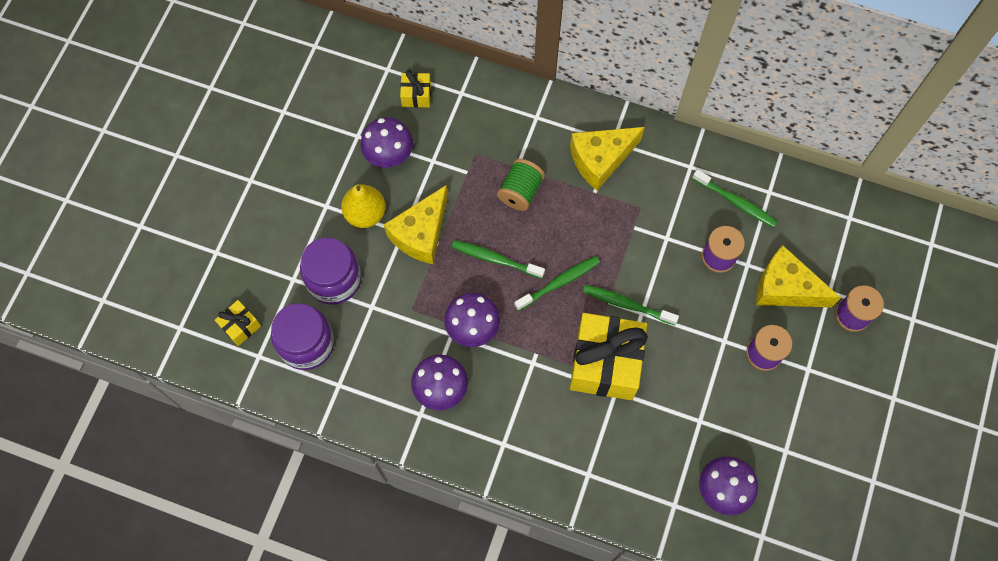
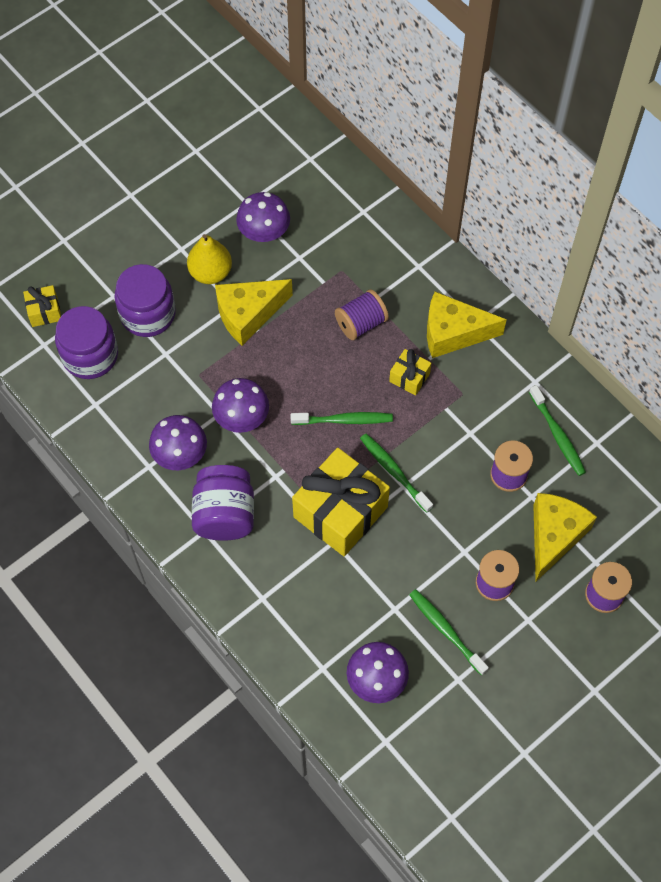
camera: 30 degrees right, 5 degrees down
yellow gift [400,70,431,108] -> yellow gift moved to [389,349,431,396]
green toothbrush [452,240,545,278] -> green toothbrush moved to [409,589,489,675]
green spool [497,159,545,211] -> purple spool [335,289,389,340]
yellow cheese [756,245,841,307] -> yellow cheese turned 60 degrees clockwise [533,493,597,581]
none -> purple jar [192,465,254,541]

